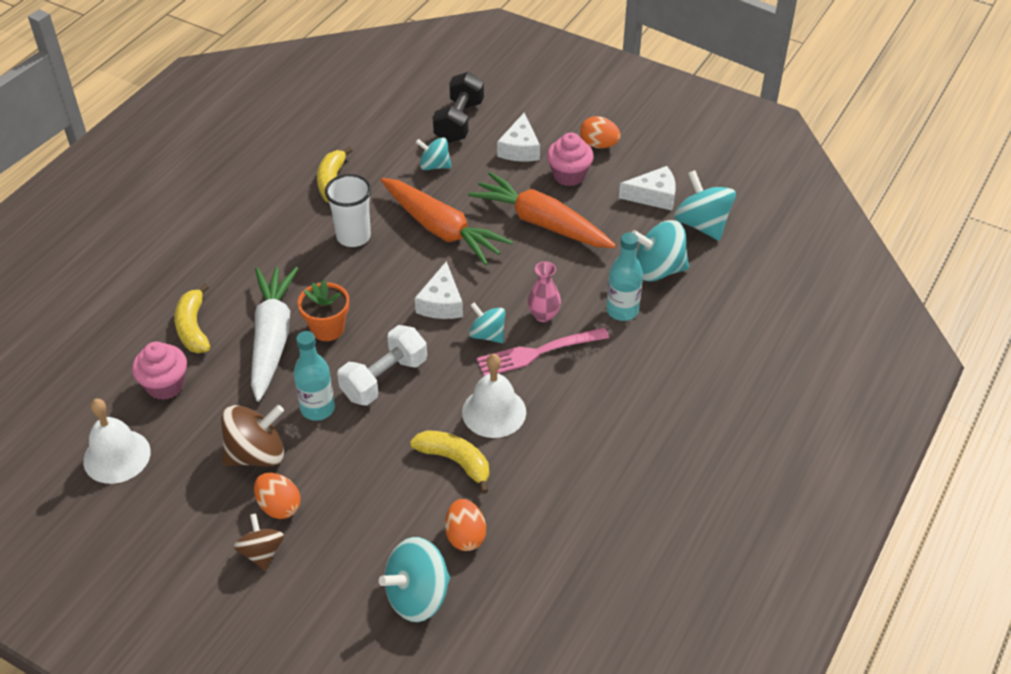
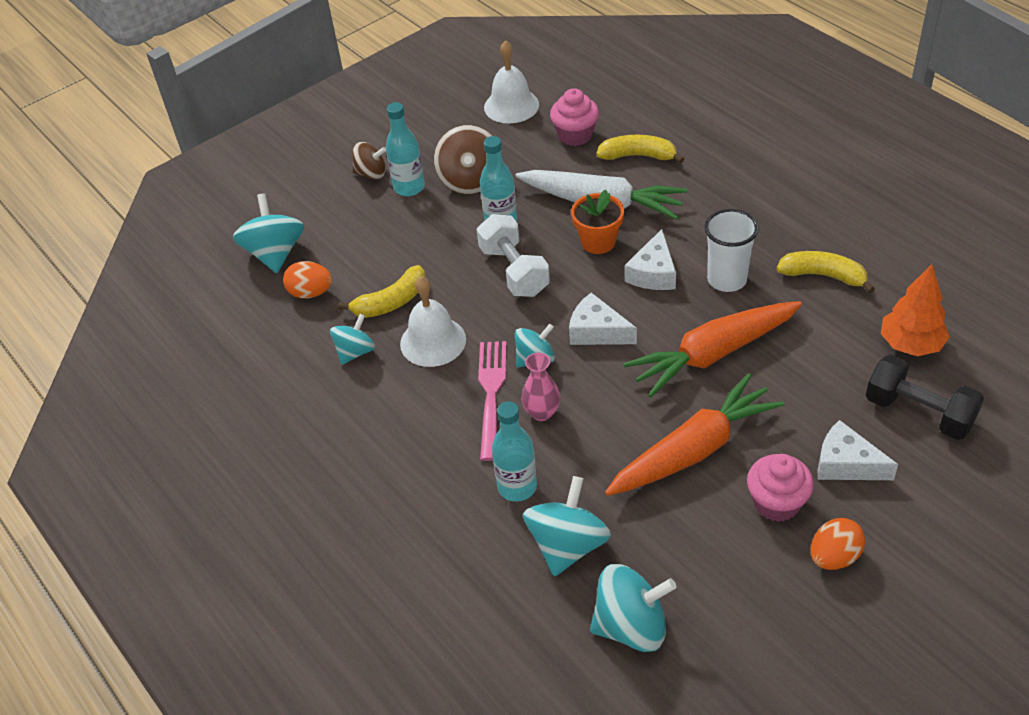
camera: 115 degrees right, 0 degrees up
orange egg [254,473,301,519] -> turquoise bottle [386,102,425,196]
turquoise spinning top [416,137,452,170] -> turquoise spinning top moved to [330,314,375,365]
white cheese [619,166,676,211] -> white cheese moved to [625,229,676,290]
none -> orange tree [881,264,950,356]

